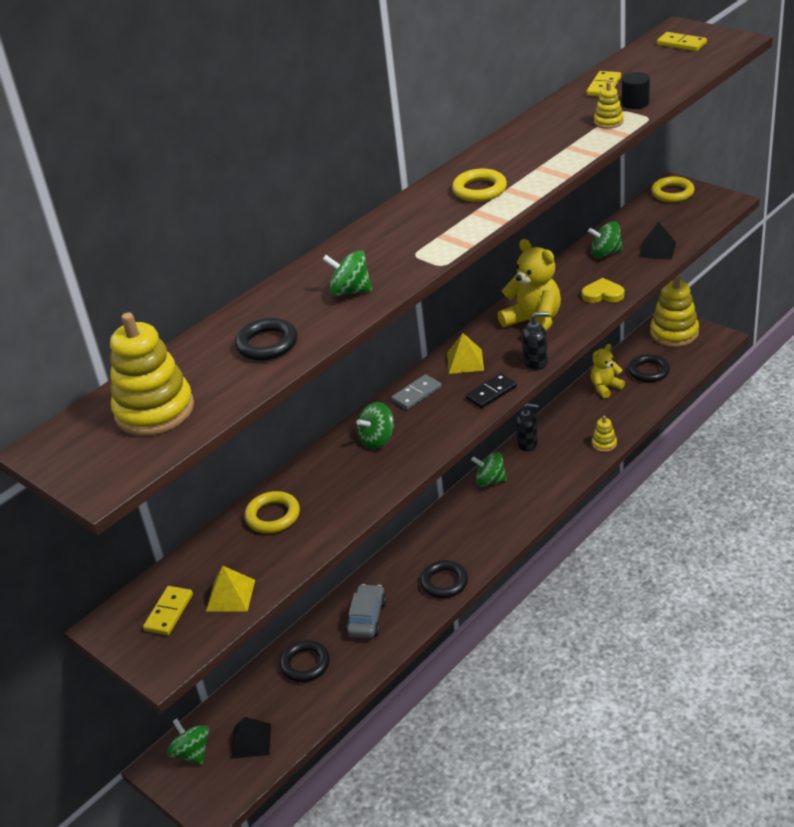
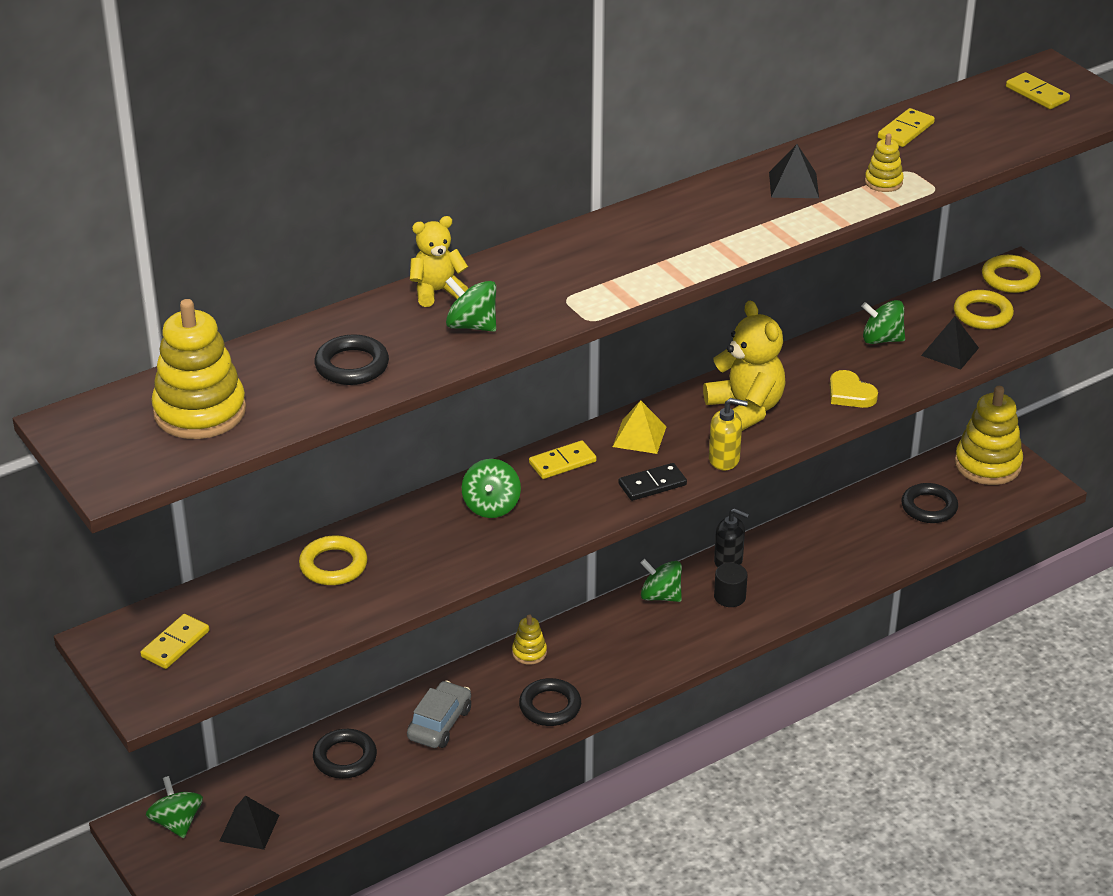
camera: 10 degrees right, 0 degrees up
yellow pyramid [206,566,255,612] -> none
green spinning top [356,402,394,449] -> green spinning top turned 60 degrees counterclockwise [462,459,521,518]
grey domino [391,374,442,410] -> yellow domino [529,440,596,479]
yellow ring [452,168,507,202] -> yellow ring moved to [954,290,1014,329]
black soap dispenser [522,312,549,370] -> yellow soap dispenser [709,398,748,470]
yellow heart [582,278,624,303] -> yellow heart turned 150 degrees counterclockwise [830,370,878,408]
yellow teddy bear [591,344,625,398] -> yellow teddy bear moved to [410,216,468,307]
yellow stacking toy [592,415,617,452] -> yellow stacking toy moved to [512,614,547,665]
black cylinder [622,72,650,109] -> black cylinder moved to [714,563,748,607]
none -> black pyramid [769,144,819,198]

